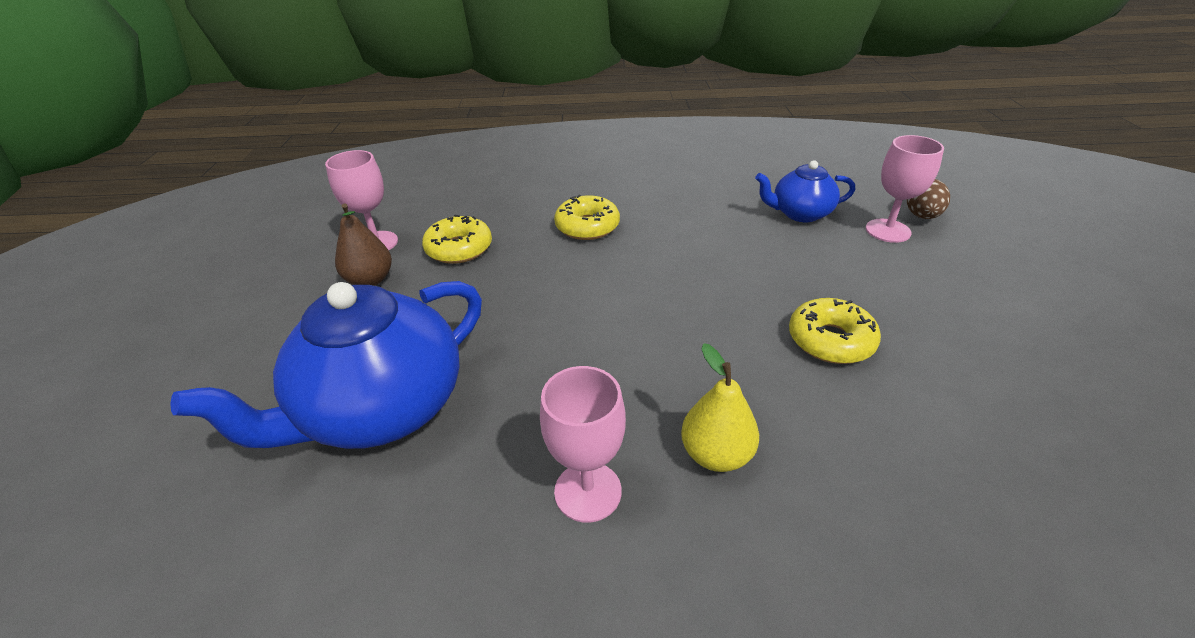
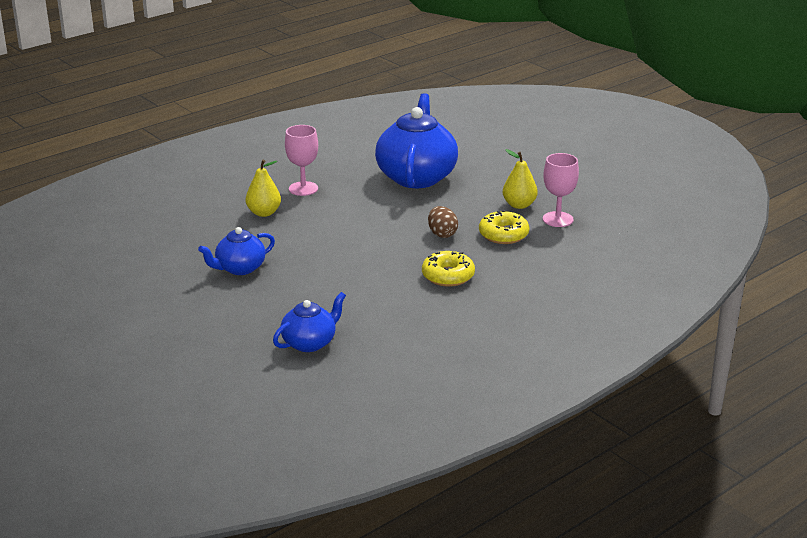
camera: 140 degrees right, 10 degrees down
brown pear [335,204,392,286] -> yellow pear [503,149,538,209]
yellow donut [789,298,881,364] -> blue teapot [198,227,275,275]
pink goblet [866,135,944,243] -> none
brown egg [907,179,950,219] -> brown egg moved to [428,206,458,238]

